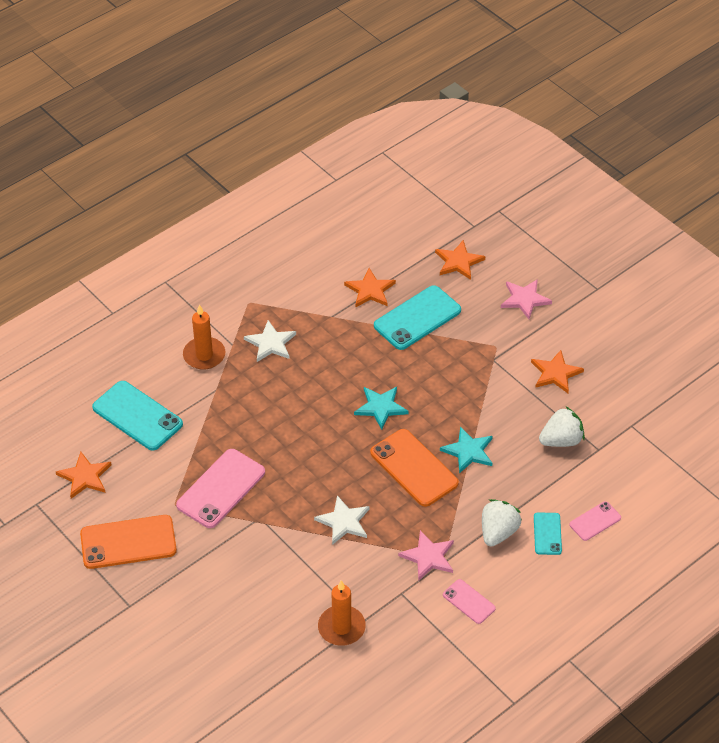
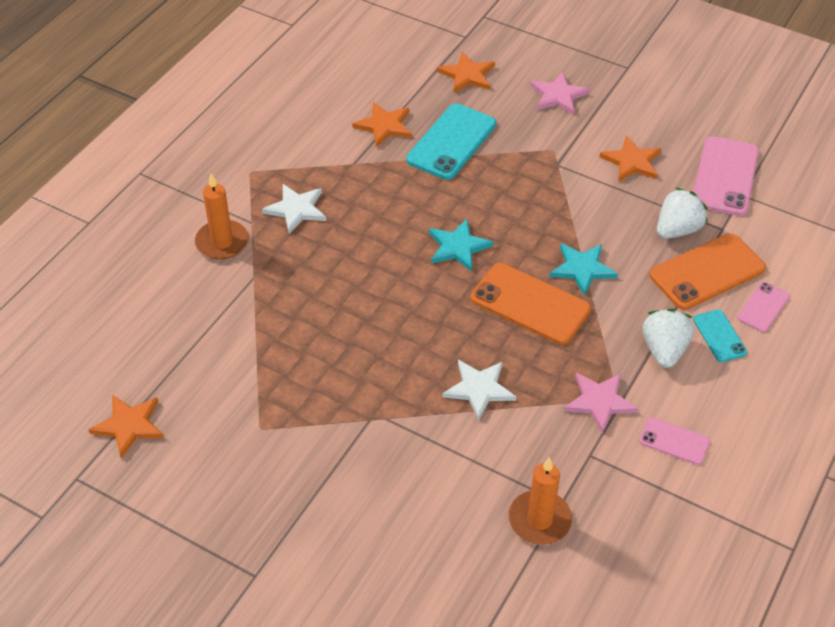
camera: 20 degrees left, 0 degrees up
orange phone [80,515,177,569] -> orange phone moved to [649,233,766,310]
turquoise phone [92,381,183,451] -> none
pink phone [176,449,265,528] -> pink phone moved to [693,136,759,216]

